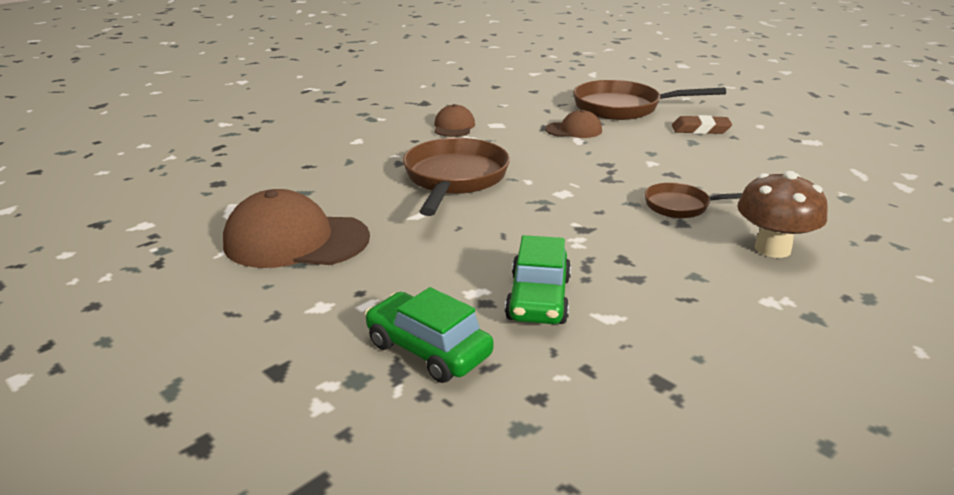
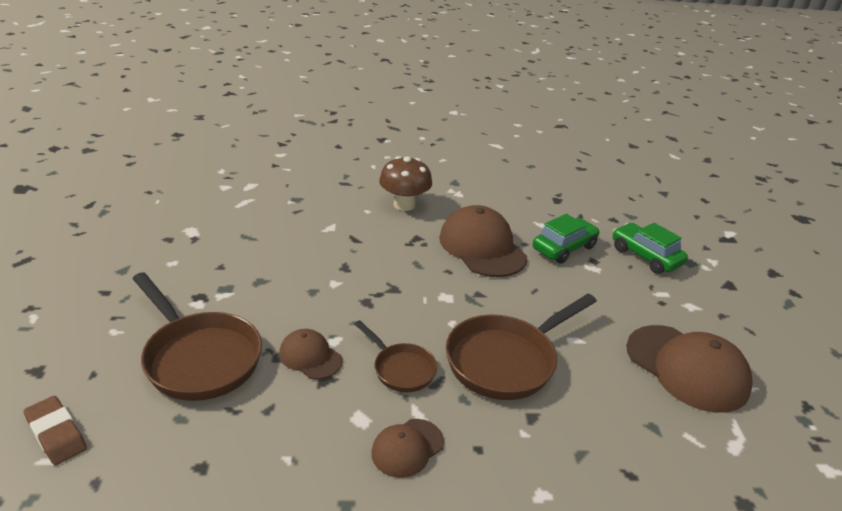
camera: 140 degrees left, 5 degrees up
green car [365,287,494,383] -> green car turned 150 degrees clockwise [613,223,688,274]
brown pan [645,183,742,218] -> brown pan moved to [355,320,437,392]
brown eraser [672,115,732,134] -> brown eraser moved to [24,396,87,465]
none -> brown cap [439,205,527,277]

